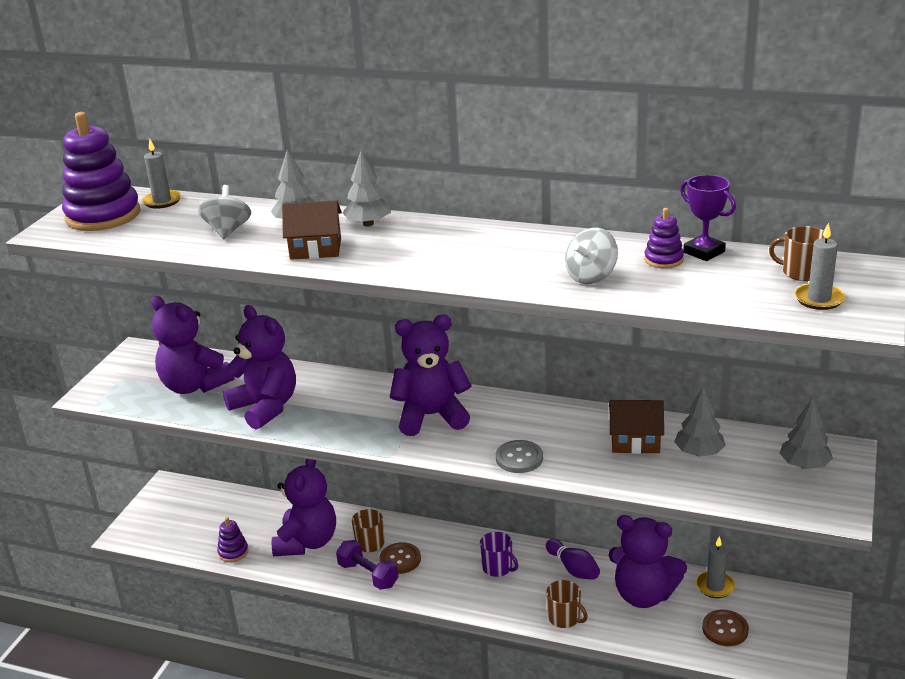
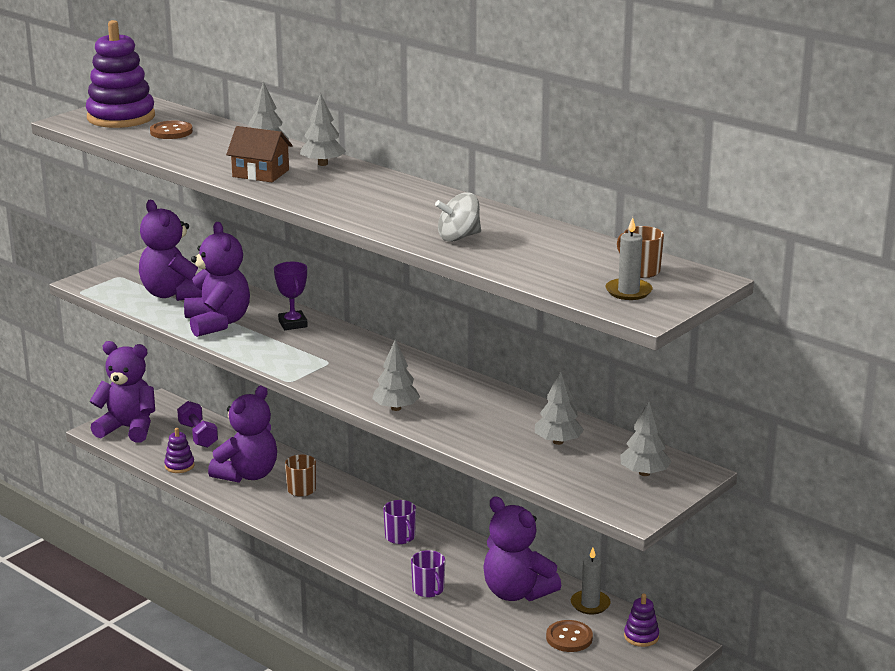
camera: 20 degrees right, 5 degrees down
grey candle [142,139,181,209] -> none
grey spinning top [198,185,251,239] -> none
purple dumbbell [336,540,399,590] -> purple dumbbell moved to [177,401,218,448]
brown button [380,542,421,574] -> brown button moved to [150,121,193,139]
purple teddy bear [390,314,472,436] -> purple teddy bear moved to [90,341,155,443]
grey button [496,440,543,473] -> grey tree [372,340,420,411]
purple bowling pin [546,539,600,580] -> none
brown mug [546,580,588,628] -> purple mug [411,550,445,598]
brown house [609,400,664,454] -> none
purple stacking toy [644,208,684,269] -> purple stacking toy moved to [624,594,659,647]
purple trophy [680,175,736,261] -> purple trophy moved to [274,262,308,330]

